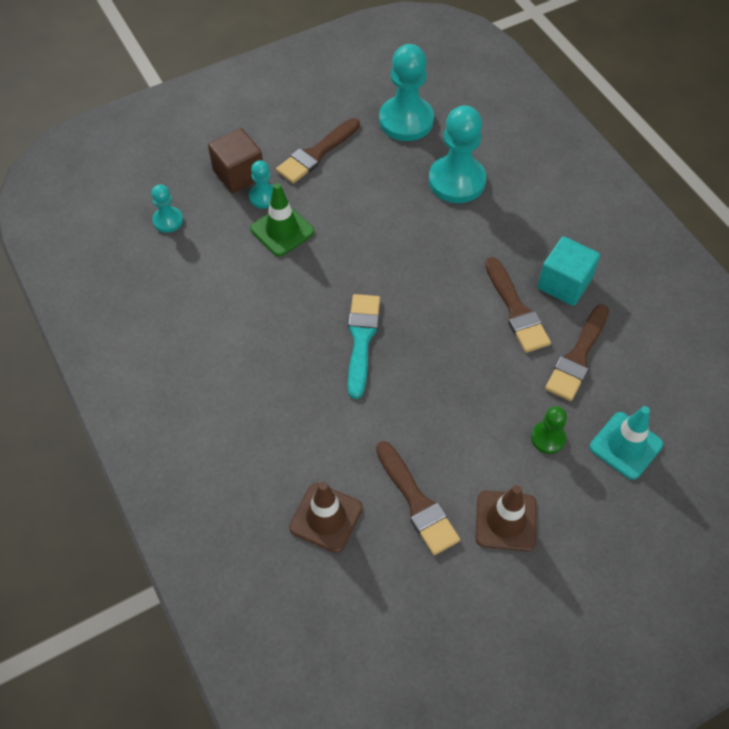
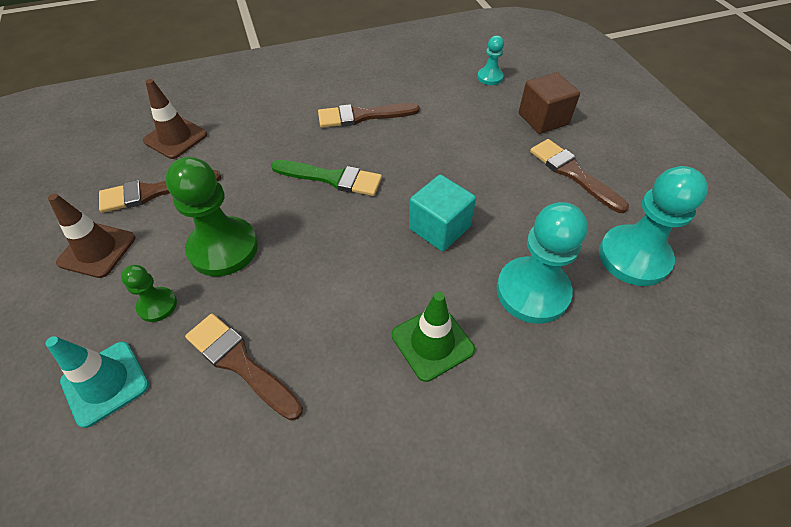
camera: 100 degrees right, 5 degrees down
turquoise pawn [249,160,273,209] -> none
green traffic cone [250,183,314,256] -> green traffic cone moved to [392,292,475,382]
turquoise brush [348,294,380,399] -> green brush [271,160,382,196]
brown brush [485,257,551,353] -> brown brush moved to [318,103,420,128]
turquoise cube [537,236,600,306] -> turquoise cube moved to [409,174,476,251]
none -> green pawn [165,157,258,276]

